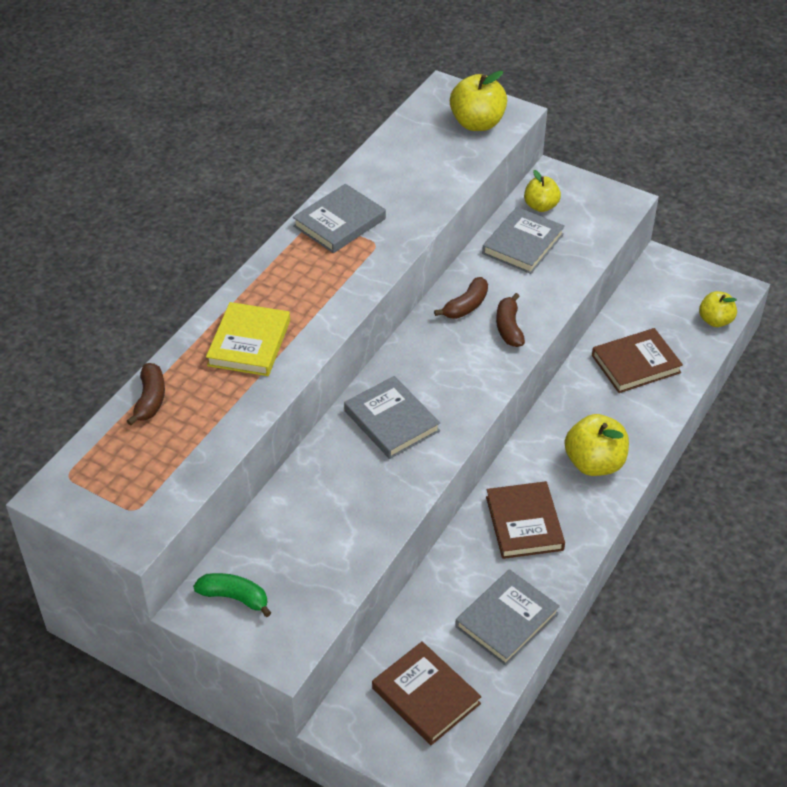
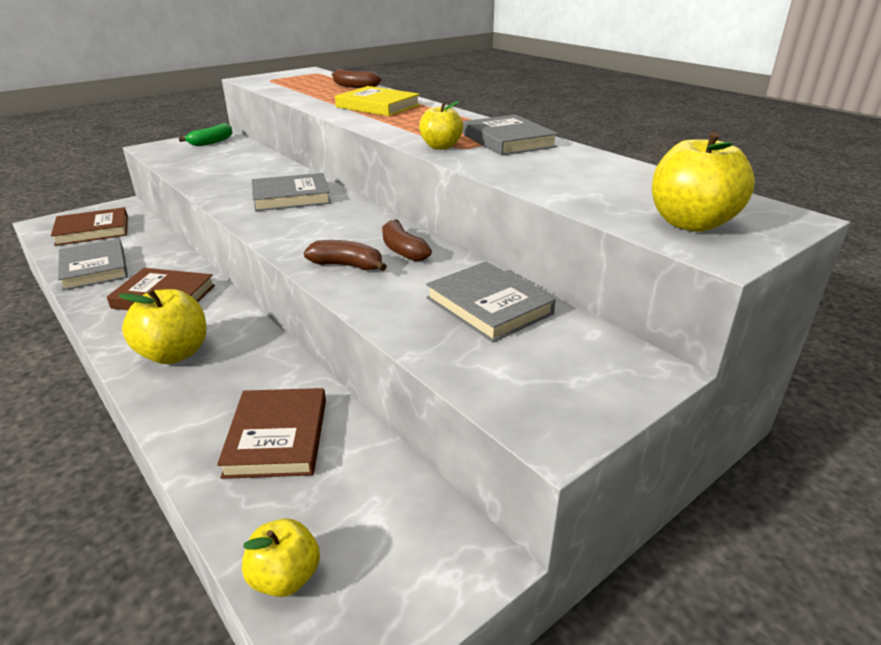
camera: 110 degrees right, 15 degrees down
yellow apple [524,170,561,212] -> yellow apple moved to [419,101,463,150]

